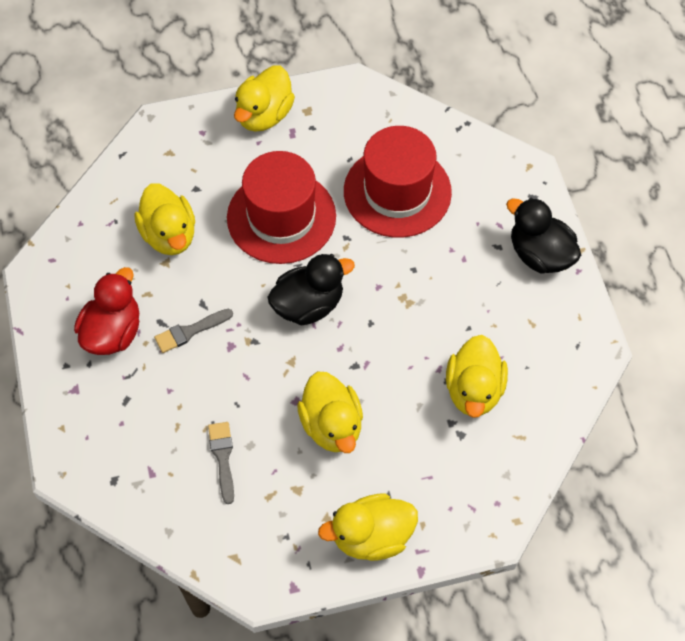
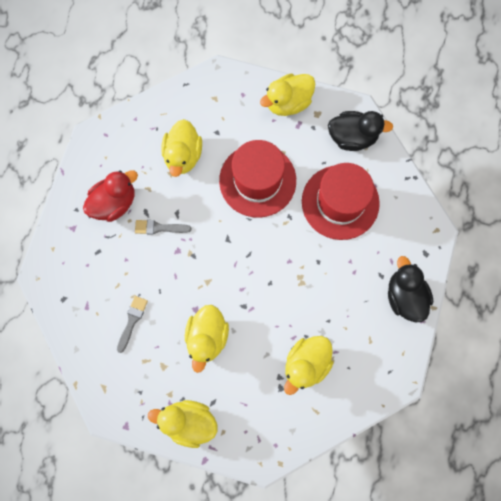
camera: 30 degrees right, 15 degrees up
black duck [268,254,355,325] -> black duck moved to [328,111,393,151]

